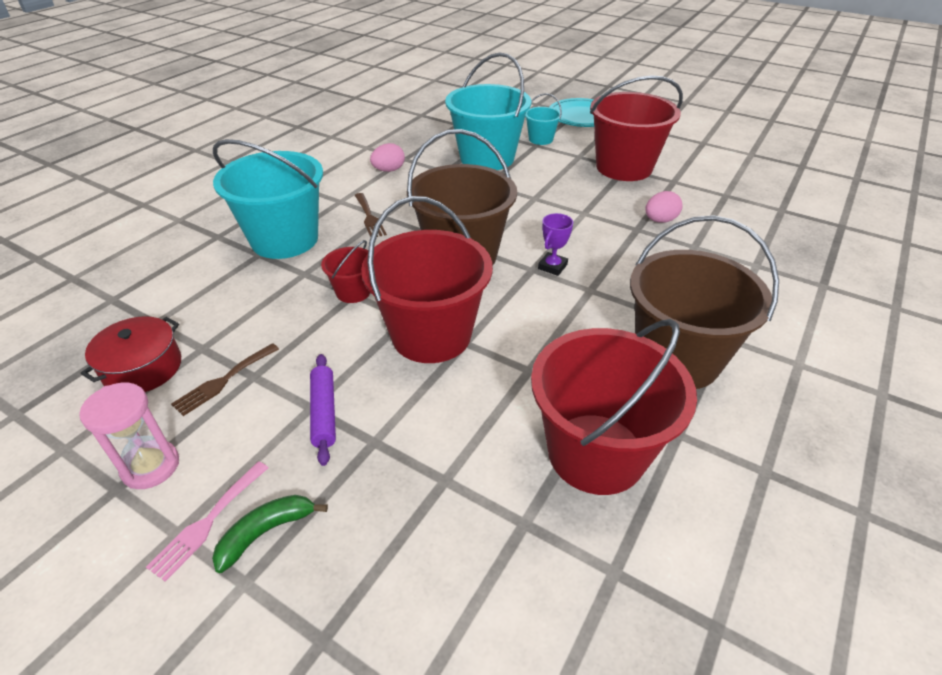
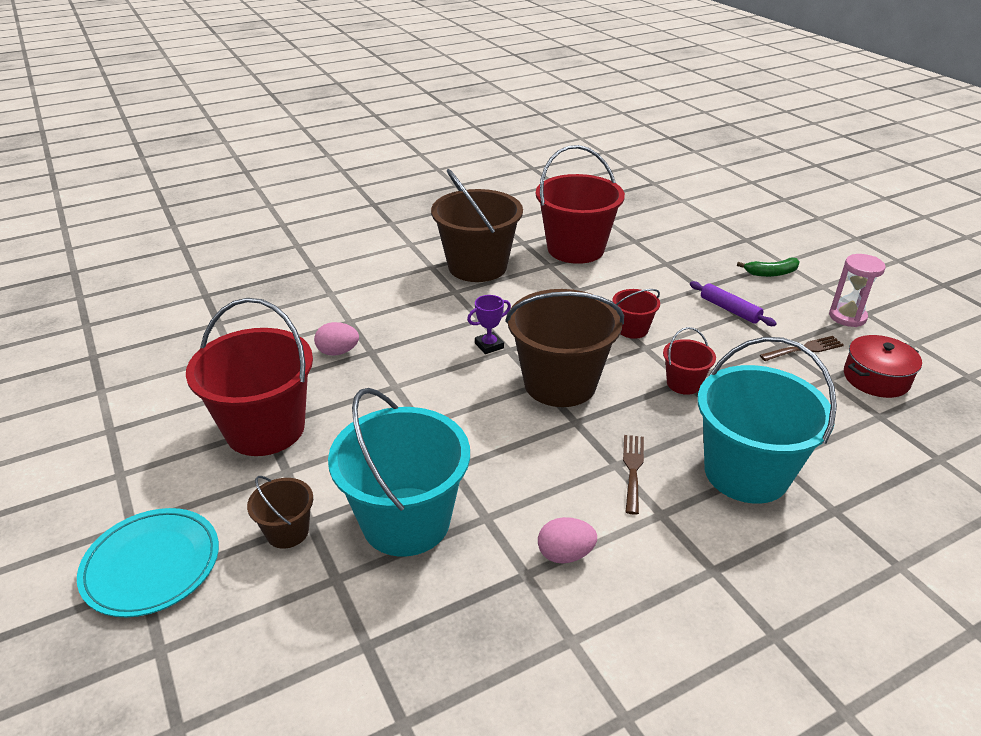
camera: 150 degrees left, 5 degrees down
pink fork [146,461,268,582] -> none
purple rolling pin [310,354,336,466] -> purple rolling pin turned 60 degrees counterclockwise [690,281,777,326]
red bucket [361,196,493,363] -> red bucket [612,289,660,339], size x0.47
turquoise bucket [525,93,562,145] -> brown bucket [247,476,313,549]

